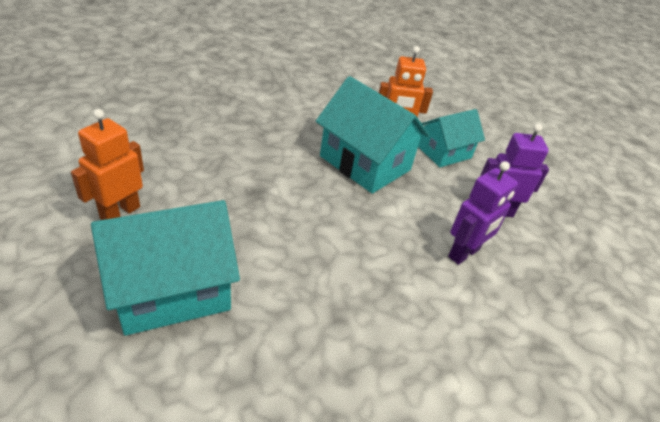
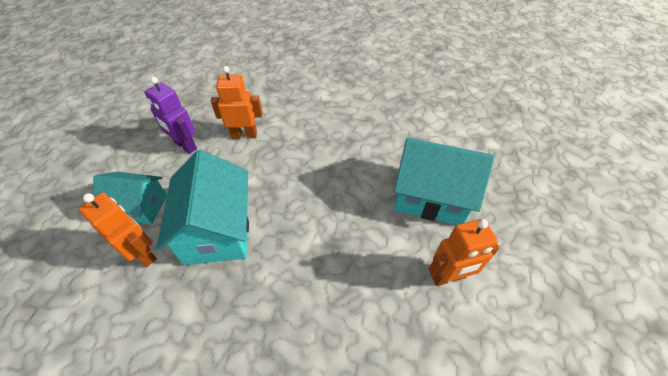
camera: 135 degrees left, 10 degrees up
purple robot [448,161,518,265] -> orange robot [211,66,262,139]

